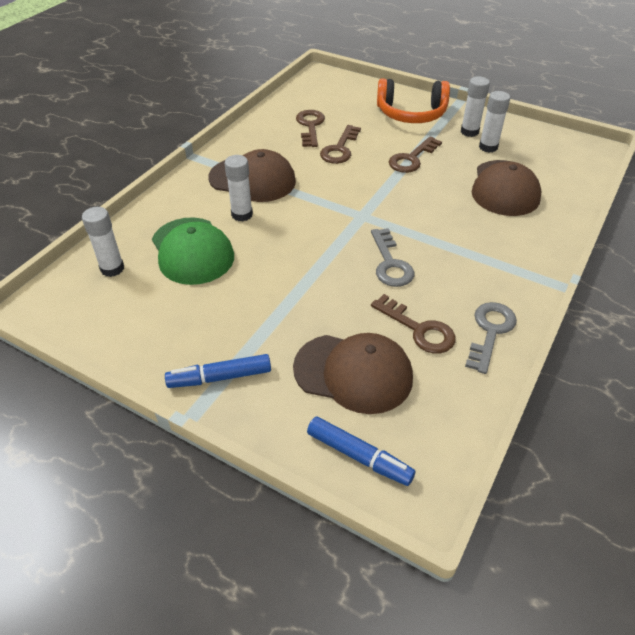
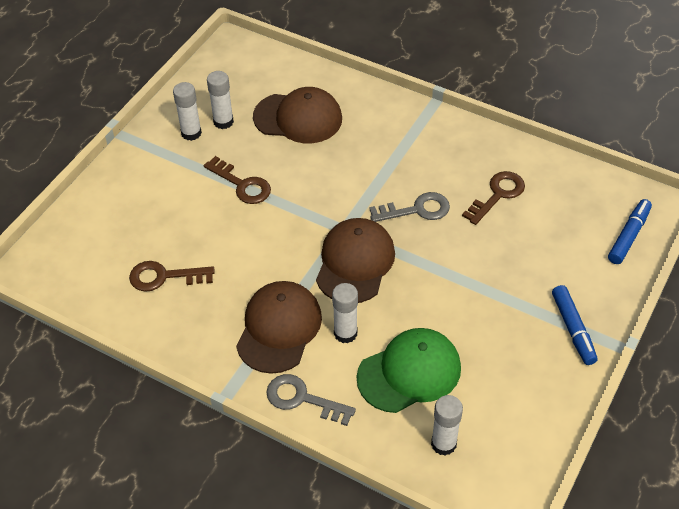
camera: 90 degrees left, 5 degrees up
brown cap [293,333,413,414] -> brown cap moved to [316,218,395,303]
brown key [320,125,361,164] -> none
orange headphones [377,78,450,123] -> none
grey key [465,302,517,374] -> grey key moved to [266,374,356,426]

